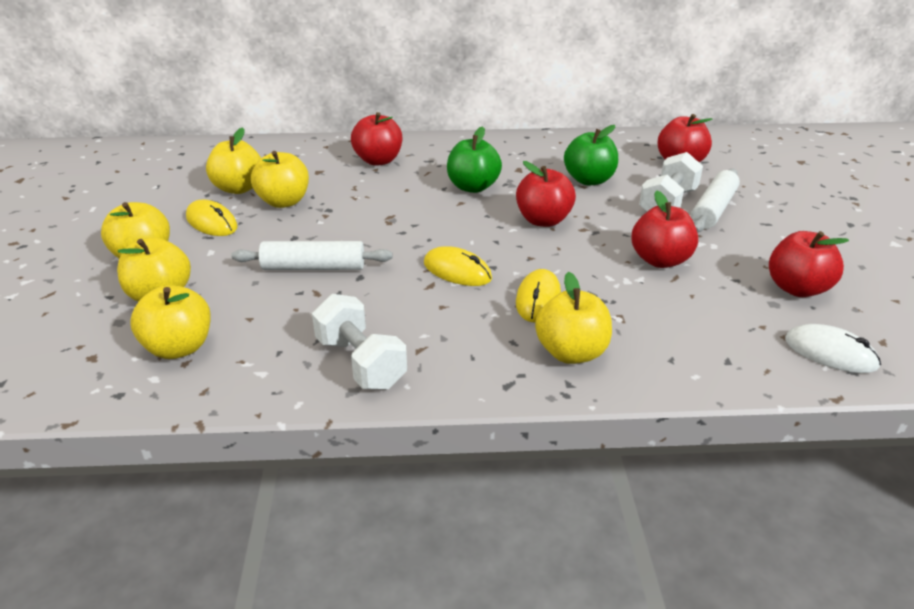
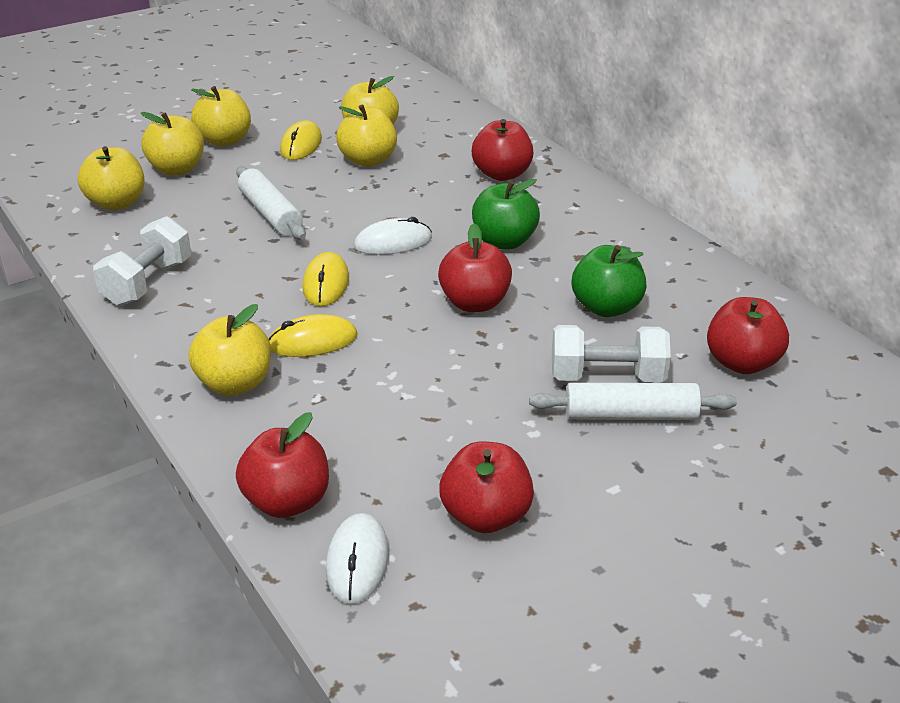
camera: 60 degrees right, 0 degrees up
red apple [631,191,698,268] -> red apple moved to [236,412,329,518]
none -> white mouse [354,217,432,255]

